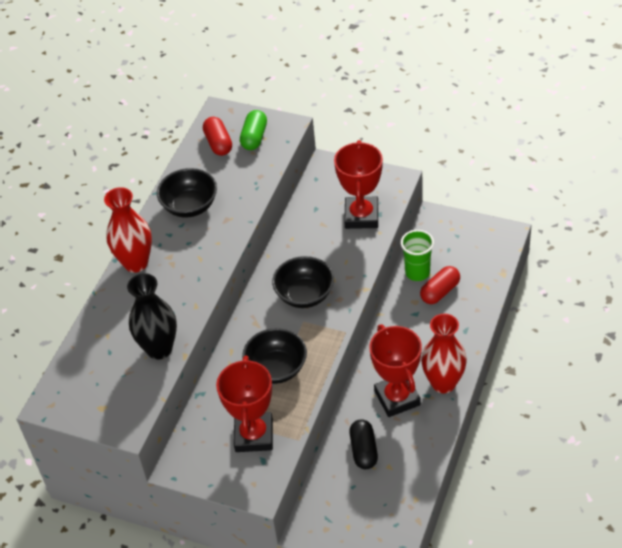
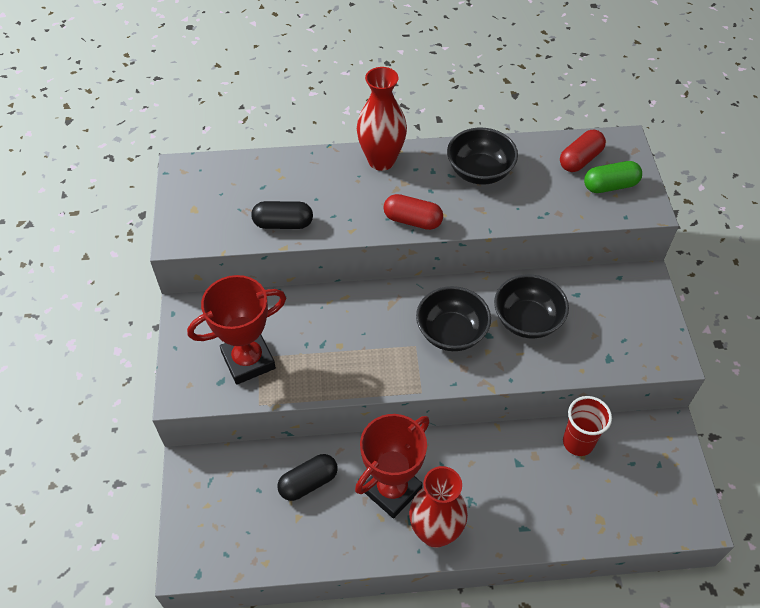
camera: 60 degrees right, 5 degrees up
black vase [127,273,177,360] -> black capsule [251,201,313,229]
black bowl [242,328,307,384] -> black bowl moved to [494,274,569,338]
red trophy [334,140,383,229] -> none
green cup [401,230,434,281] -> red cup [563,396,612,456]
red capsule [420,266,460,304] -> red capsule moved to [383,194,443,230]

